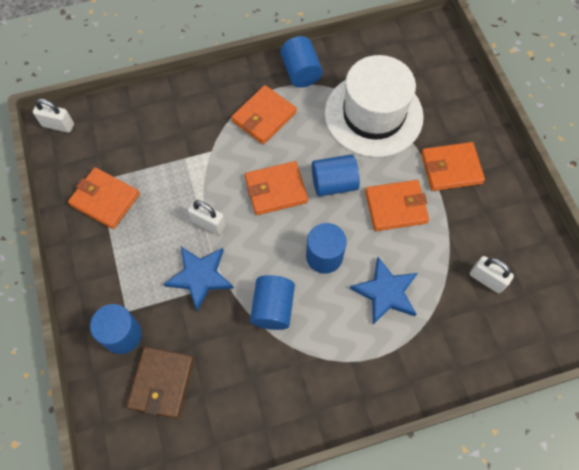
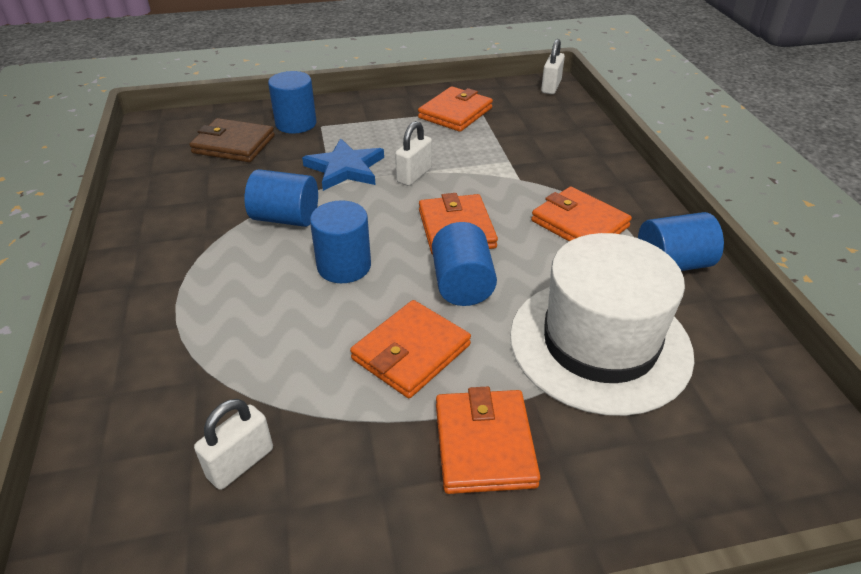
camera: 95 degrees right, 25 degrees down
blue star [350,257,418,324] -> none
orange wallet [365,180,429,231] -> orange wallet turned 45 degrees clockwise [350,300,471,398]

